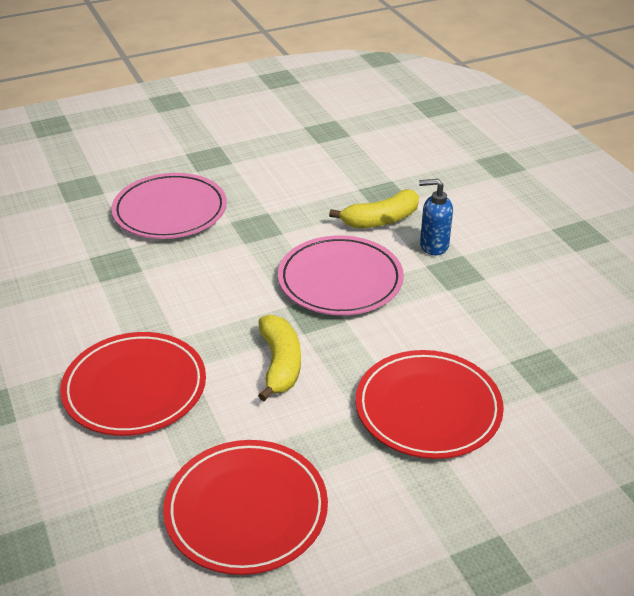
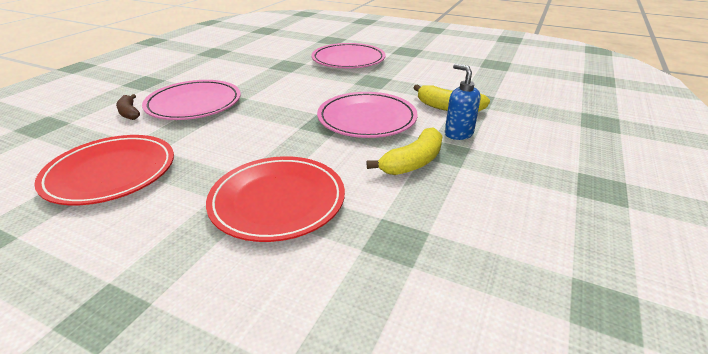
camera: 50 degrees right, 5 degrees down
red plate [60,332,206,436] -> pink plate [142,80,241,120]
yellow banana [258,315,301,401] -> yellow banana moved to [367,127,443,175]
none -> brown banana [116,94,140,120]

